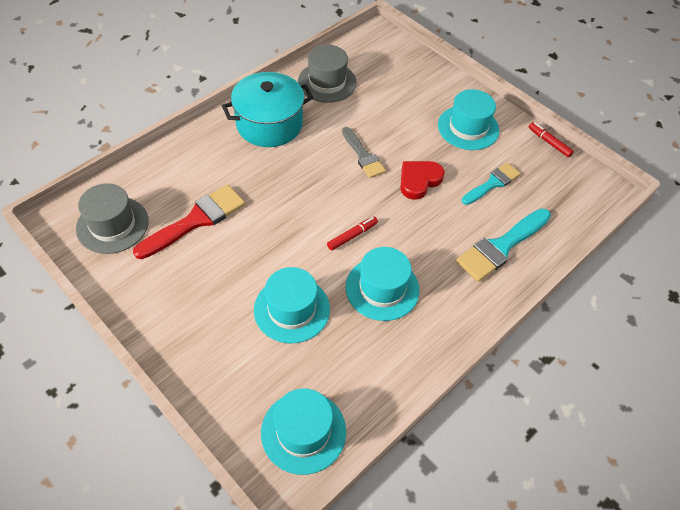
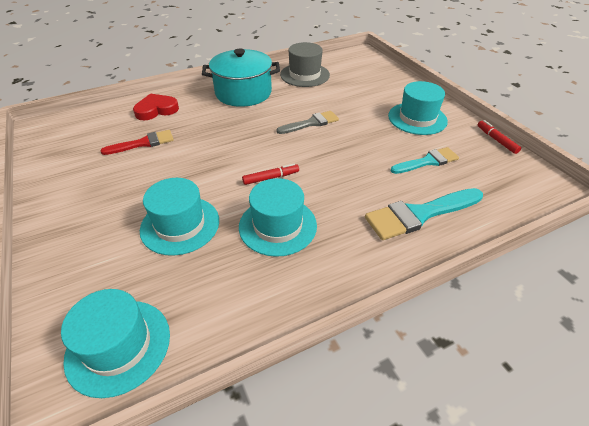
camera: 20 degrees right, 10 degrees down
grey hat [76,183,149,254] -> none
red brush [133,185,245,259] -> red brush [100,130,174,155], size x0.65
grey brush [342,127,386,178] -> grey brush turned 105 degrees counterclockwise [276,111,339,134]
red heart [400,161,445,200] -> red heart moved to [133,94,179,121]

